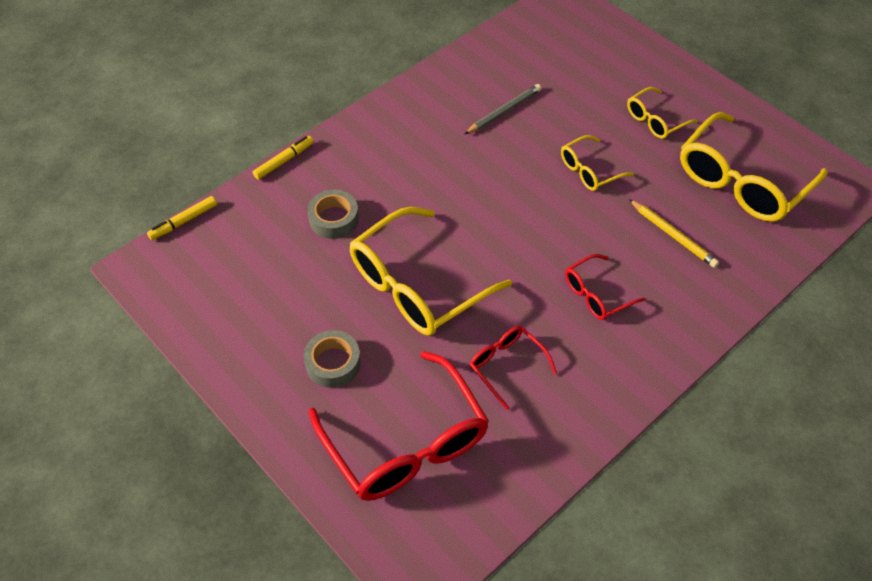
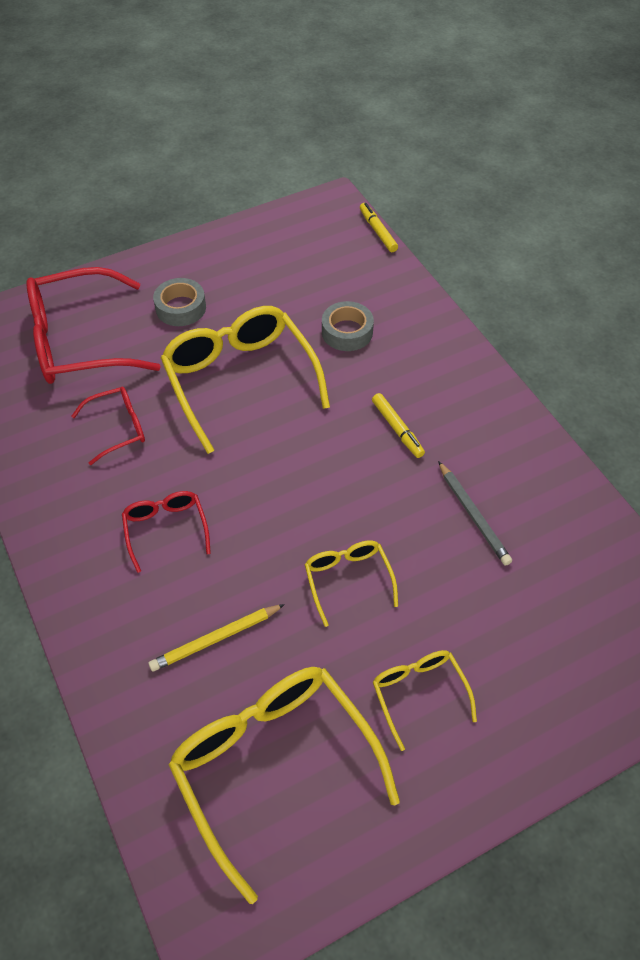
camera: 105 degrees right, 0 degrees up
yellow marker [253,136,314,180] -> yellow marker moved to [372,393,425,458]

